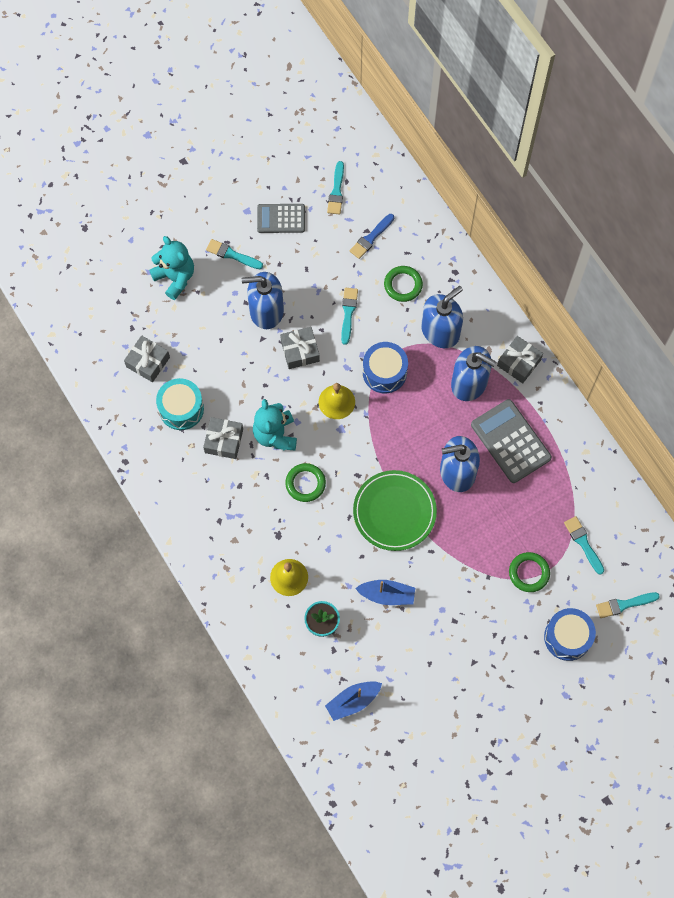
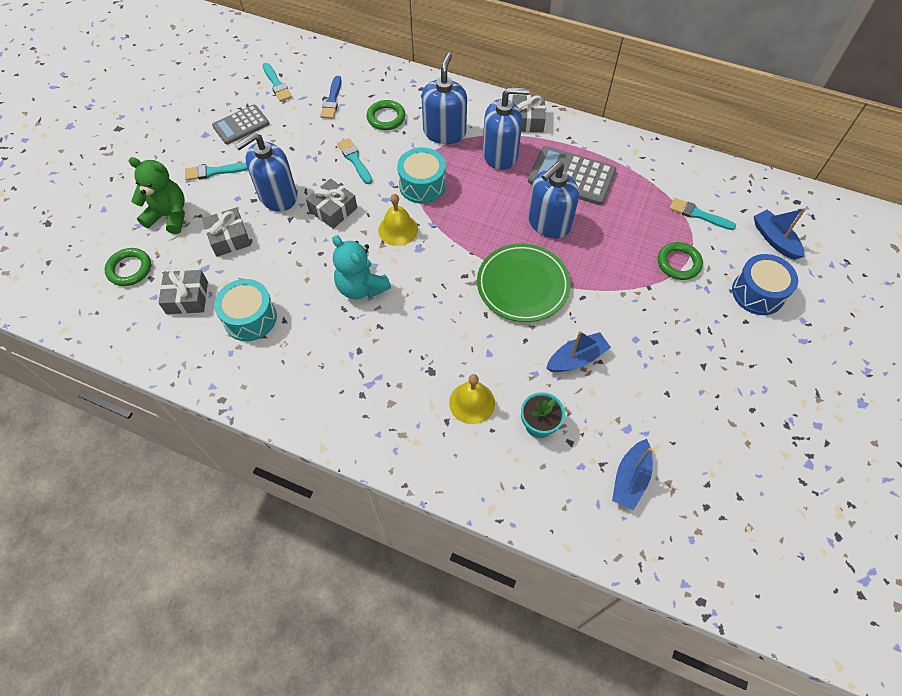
camera: 35 degrees left, 10 degrees down
turquoise teddy bear [149,236,194,300] -> green teddy bear [129,157,185,234]
grey gift [203,417,243,459] -> grey gift moved to [202,208,251,257]
green ring [285,463,326,502] -> green ring moved to [105,248,151,286]
blue drum [363,342,408,393] -> turquoise drum [397,148,446,204]
turquoise brush [596,592,660,618] -> blue boat [754,208,806,260]

